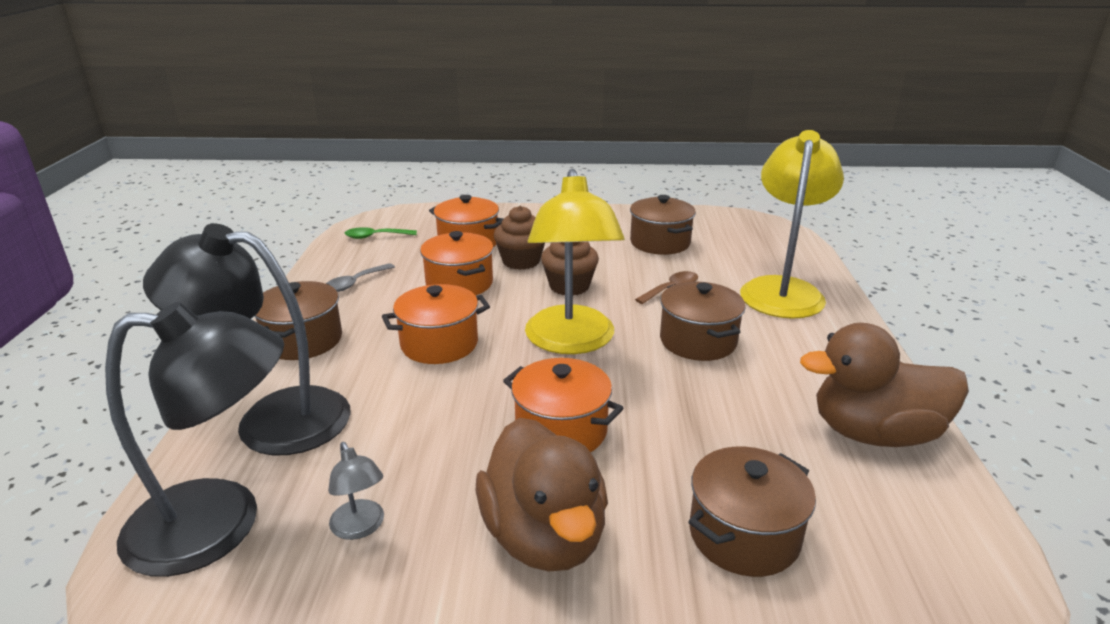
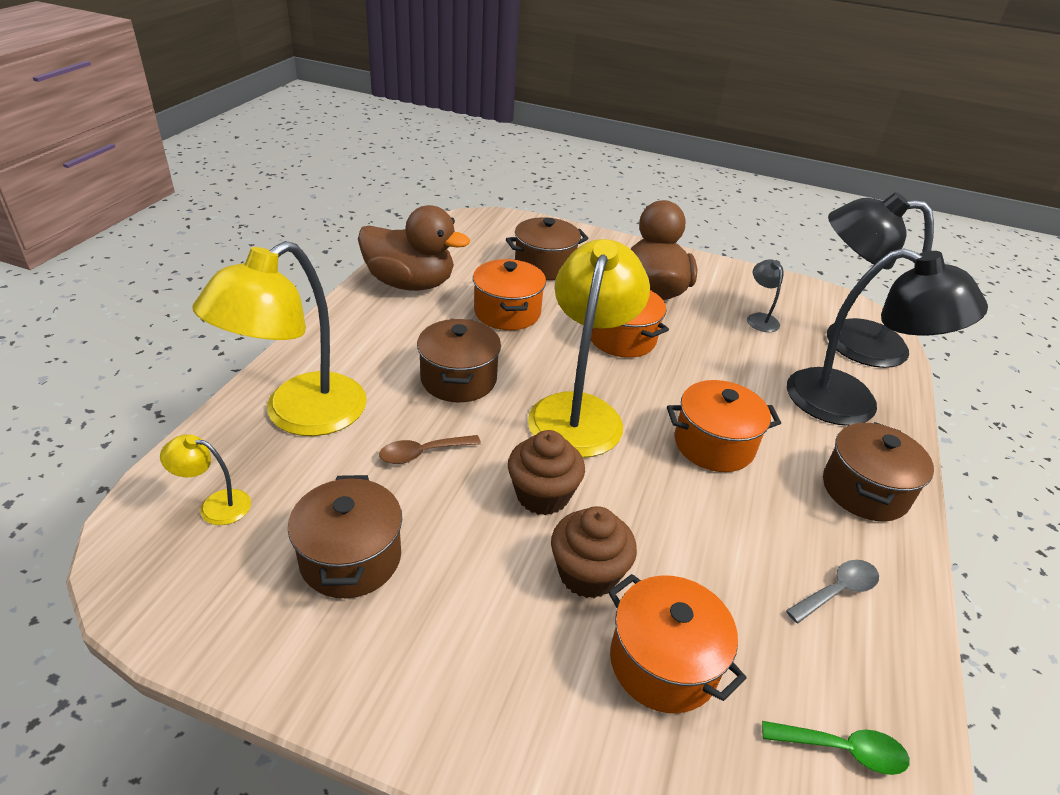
camera: 165 degrees left, 10 degrees up
orange pot [420,231,494,296] -> orange pot moved to [473,259,546,330]
none -> yellow lamp [160,434,251,525]

